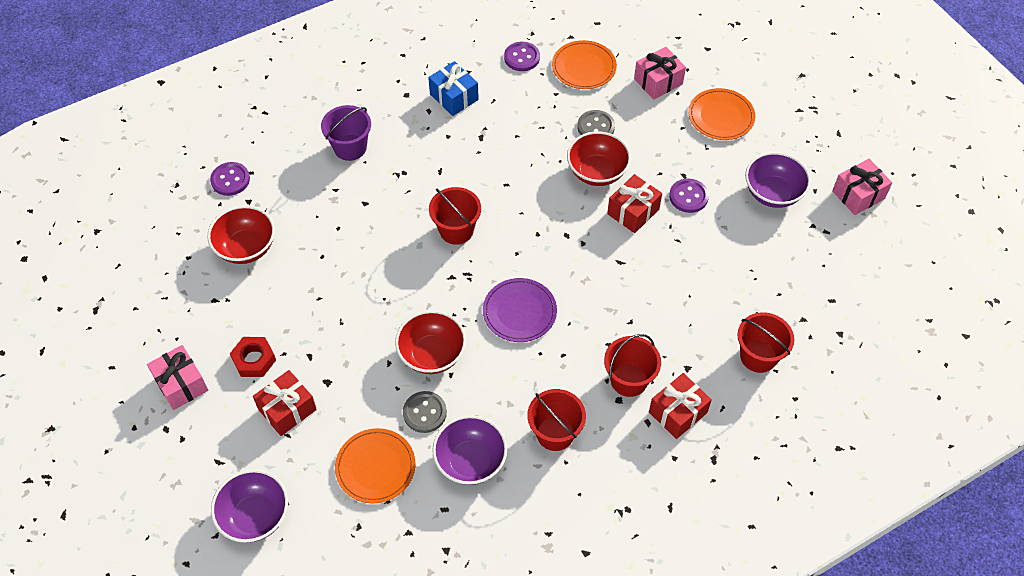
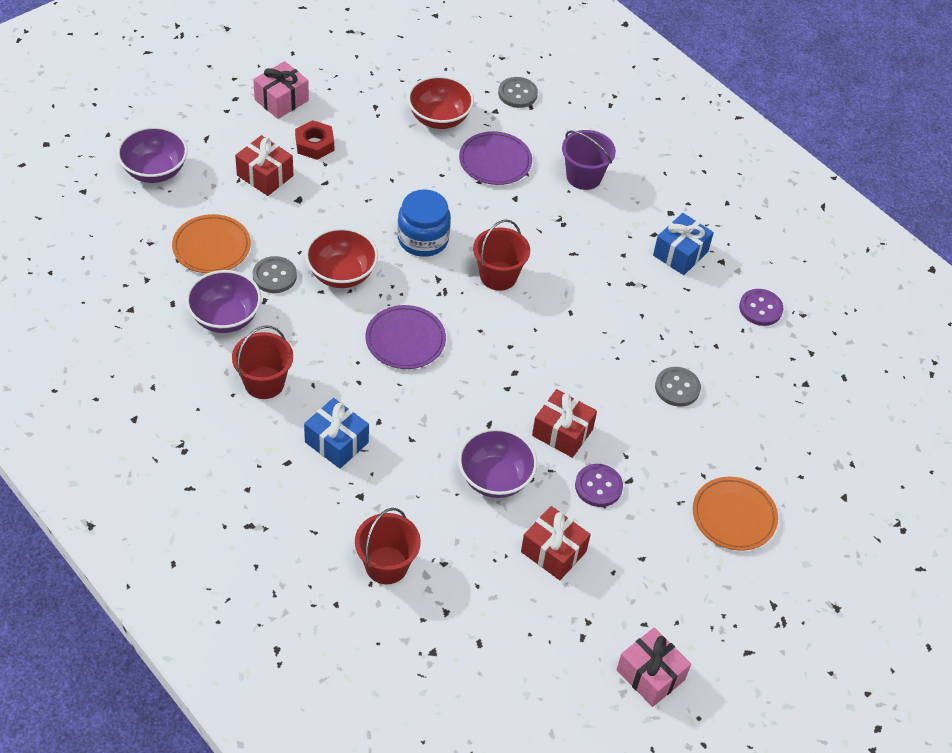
camera: 75 degrees right, 5 degrees down
purple button [210,162,250,196] -> grey button [498,77,538,108]
orange plate [552,40,617,89] -> none
red bowl [567,131,631,186] -> none
red bucket [604,334,661,397] -> blue gift [304,398,369,469]
pink gift [634,47,686,100] -> none
red gift [649,373,712,439] -> red gift moved to [521,506,591,580]
purple bowl [745,152,811,208] -> purple bowl moved to [458,428,537,498]
none -> blue jar [397,189,451,257]
none -> purple plate [459,131,532,185]

